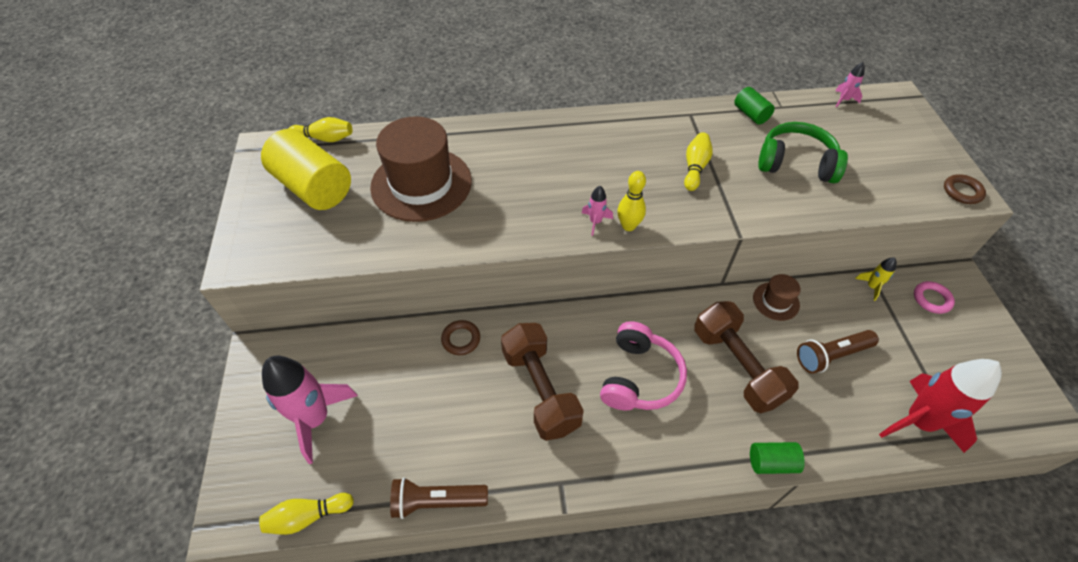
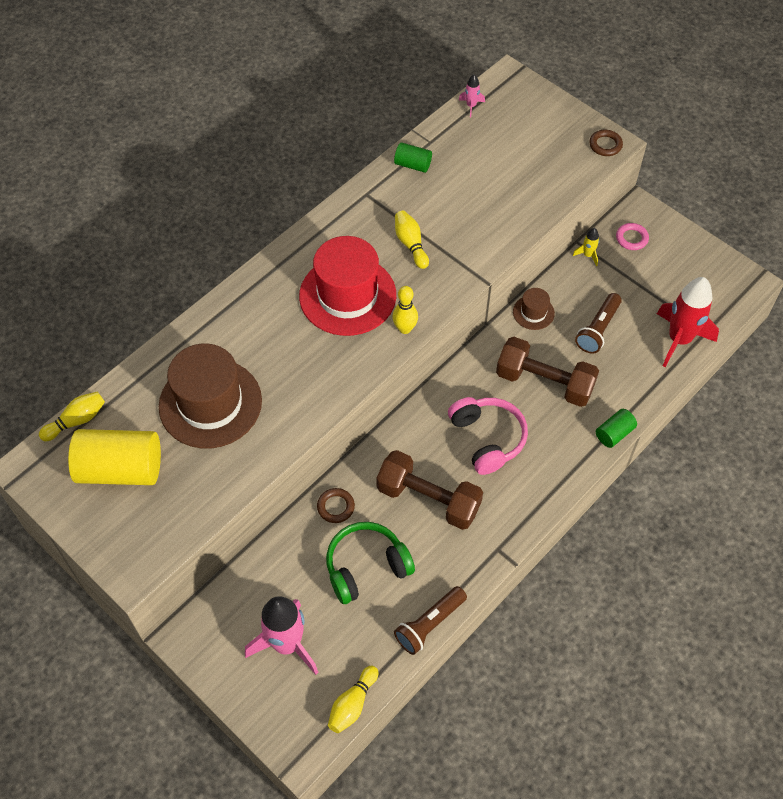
camera: 40 degrees left, 5 degrees up
pink rocket [582,186,613,236] -> none
green headphones [758,122,848,183] -> green headphones moved to [326,522,415,604]
none -> red hat [299,236,396,336]

